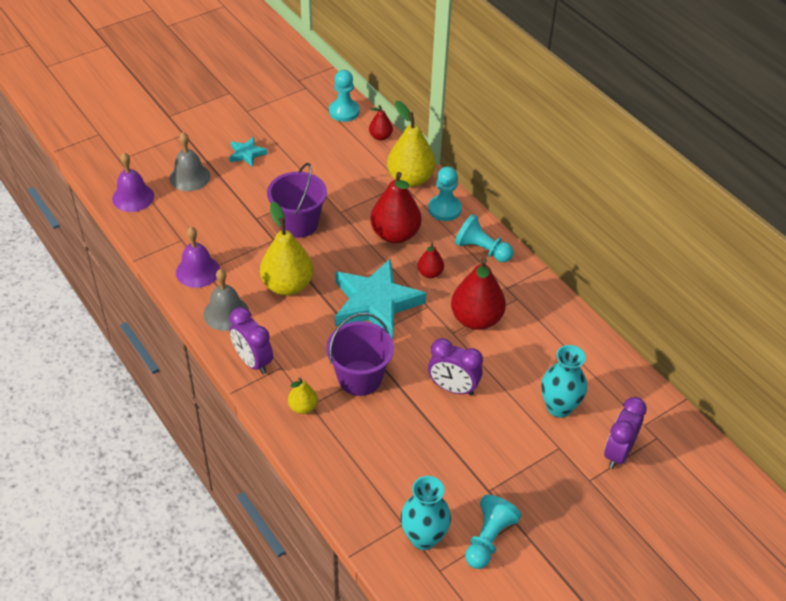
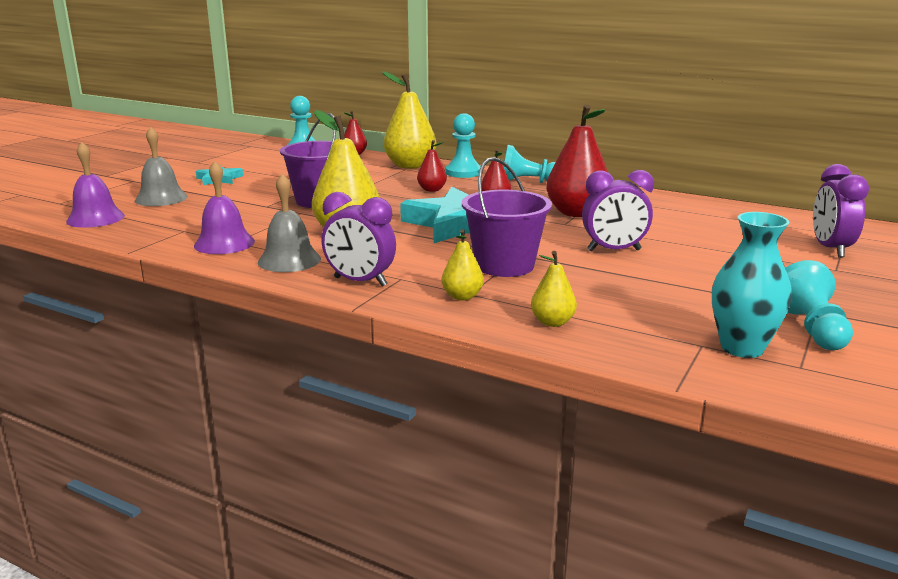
camera: 25 degrees left, 25 degrees down
red pear [370,172,421,244] -> red pear [417,140,447,192], size x0.51
turquoise vase [541,345,587,418] -> none
none -> yellow pear [531,251,577,327]

